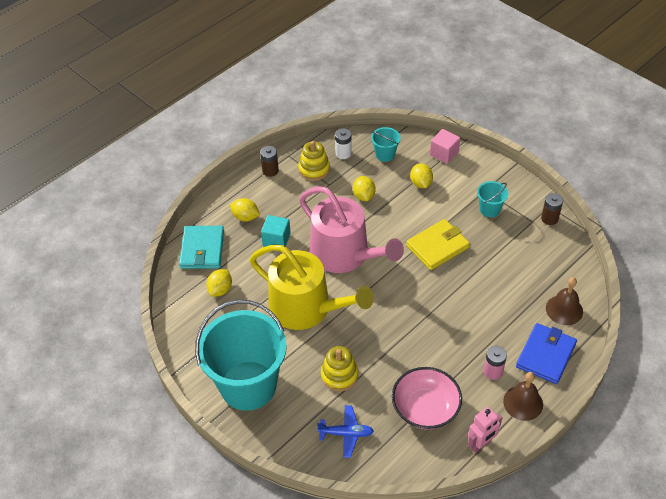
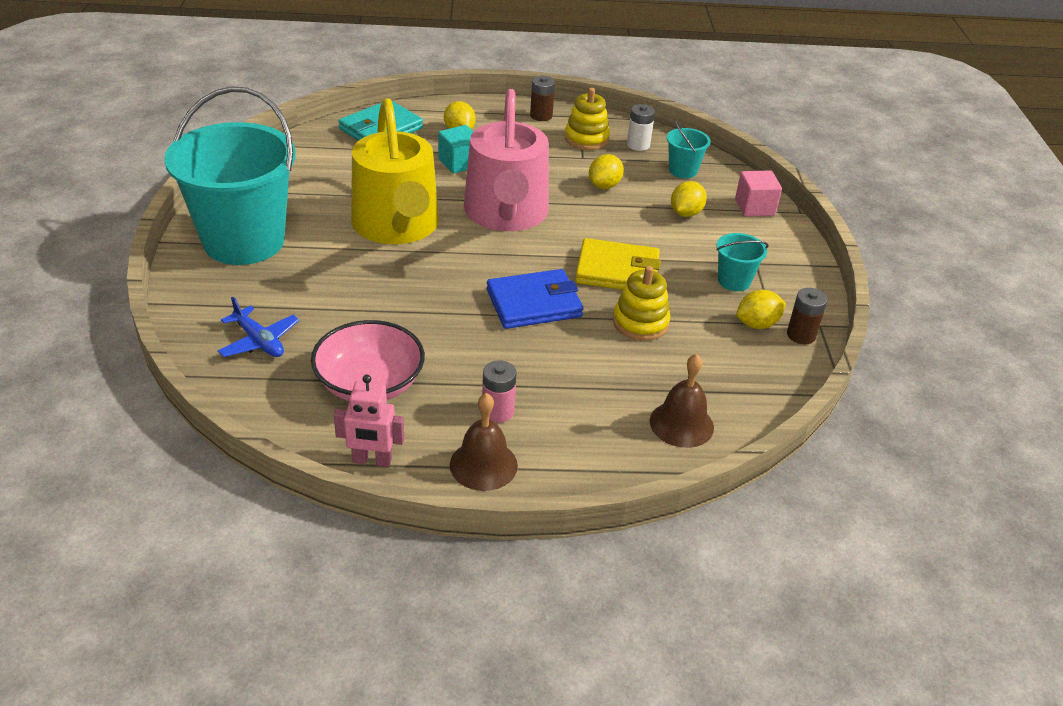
camera: 40 degrees right, 10 degrees down
yellow lemon [206,269,232,297] -> yellow lemon moved to [736,290,786,329]
yellow stacking toy [321,346,358,391] -> yellow stacking toy moved to [613,266,670,341]
blue wallet [516,323,577,384] -> blue wallet moved to [487,269,584,329]

